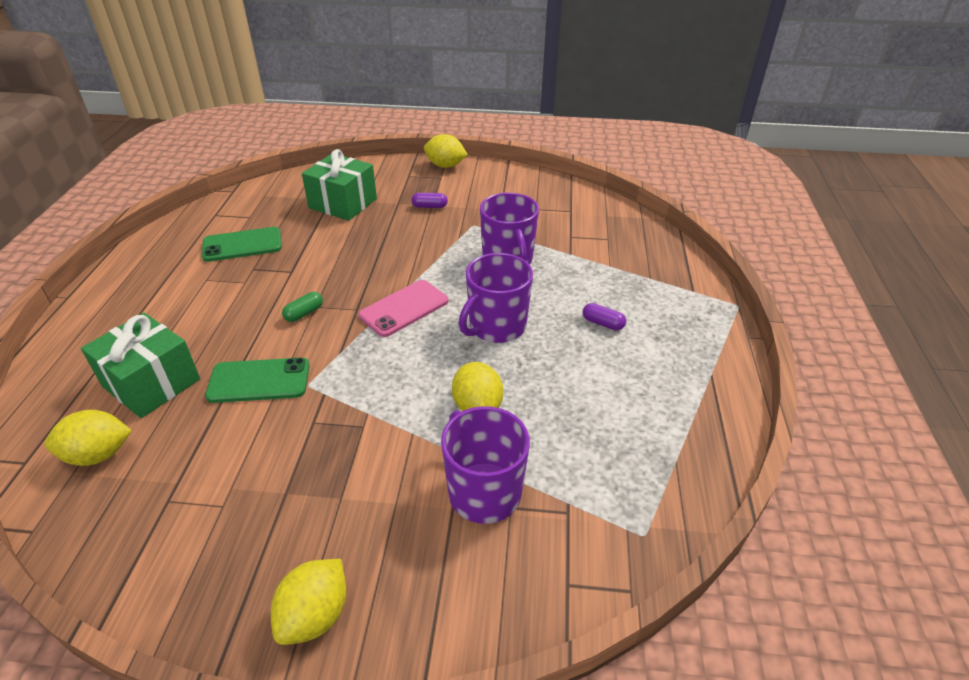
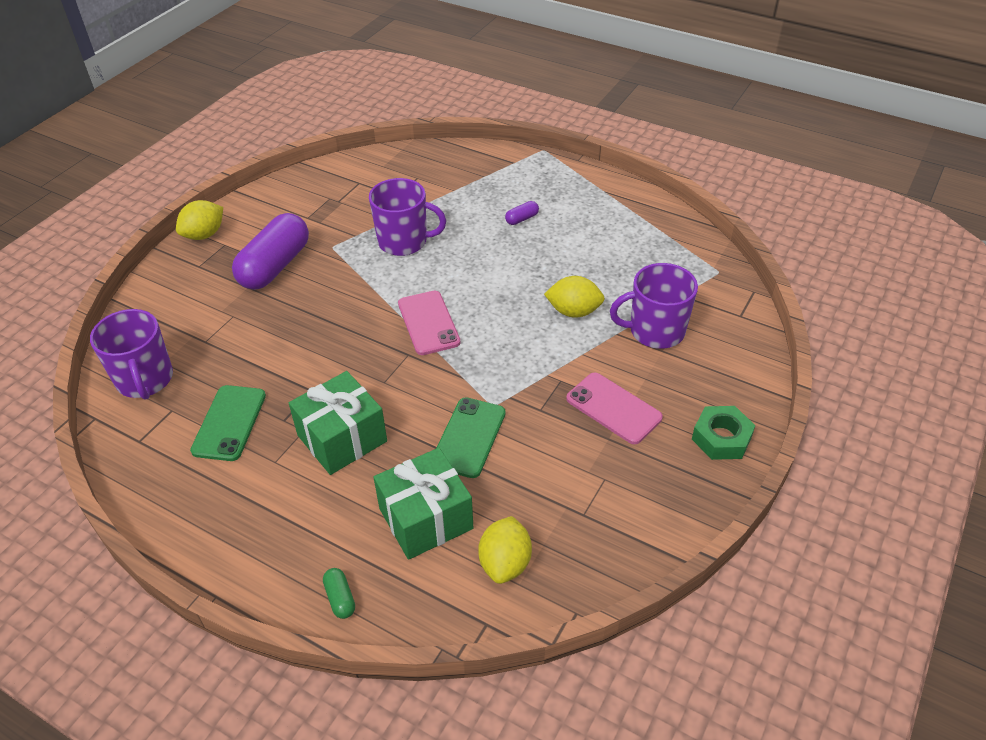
camera: 65 degrees left, 5 degrees up
yellow lemon [271,559,346,645] -> green nut [692,406,755,460]
green capsule [282,292,323,322] -> green capsule moved to [323,568,355,619]
green gift [302,149,377,221] -> green gift moved to [289,371,387,475]
purple capsule [412,193,448,208] -> purple capsule [232,213,309,290], size x2.48
purple mug [459,253,533,343] -> purple mug moved to [90,309,173,400]
none -> pink phone [566,372,663,444]

